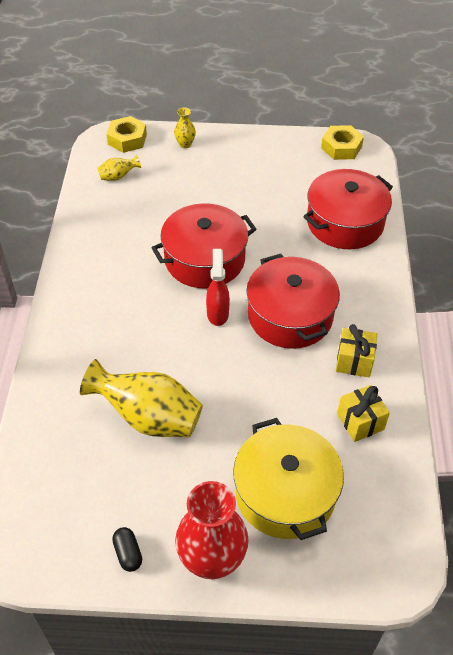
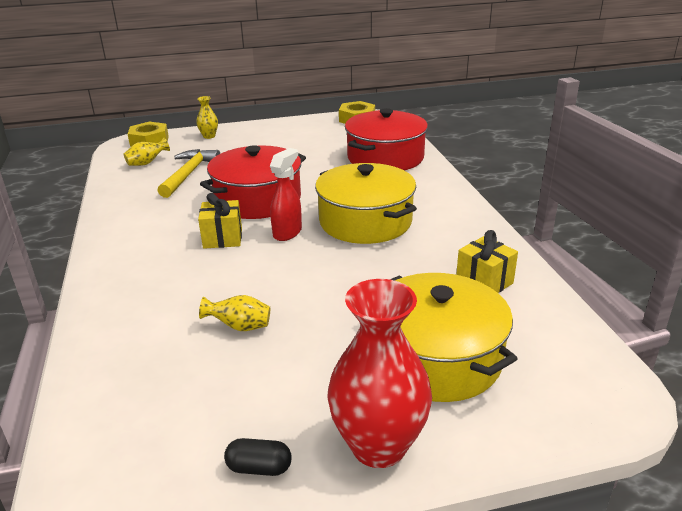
camera: 15 degrees left, 20 degrees down
yellow vase [80,359,203,437] -> yellow vase [199,295,270,331], size x0.46
black capsule [112,527,142,572] -> black capsule turned 45 degrees counterclockwise [224,438,292,476]
red spray bottle [206,249,230,326] -> red spray bottle turned 45 degrees clockwise [270,148,302,241]
red pot [247,254,340,349] -> yellow pot [315,163,417,244]
yellow gift [336,324,377,377] -> yellow gift moved to [198,193,242,249]
none -> yellow hammer [157,149,220,198]

